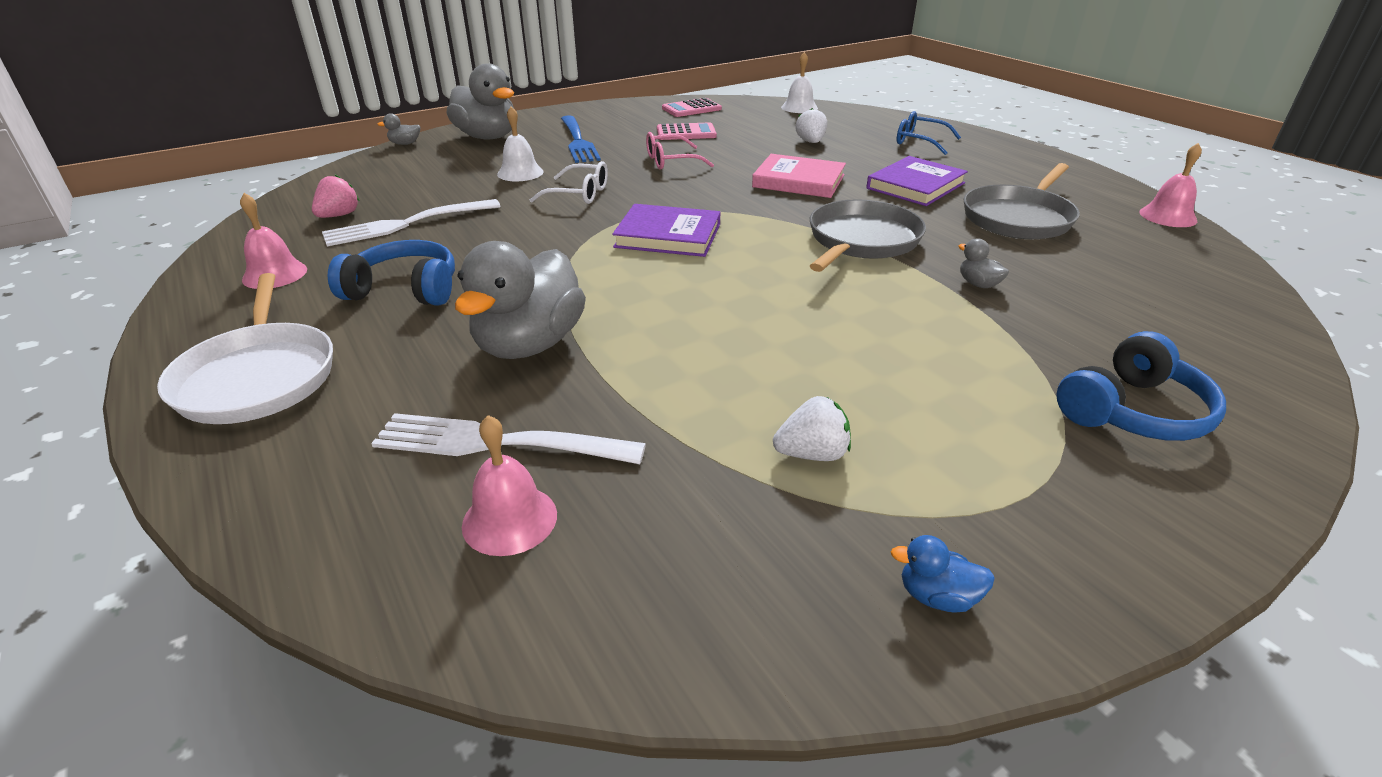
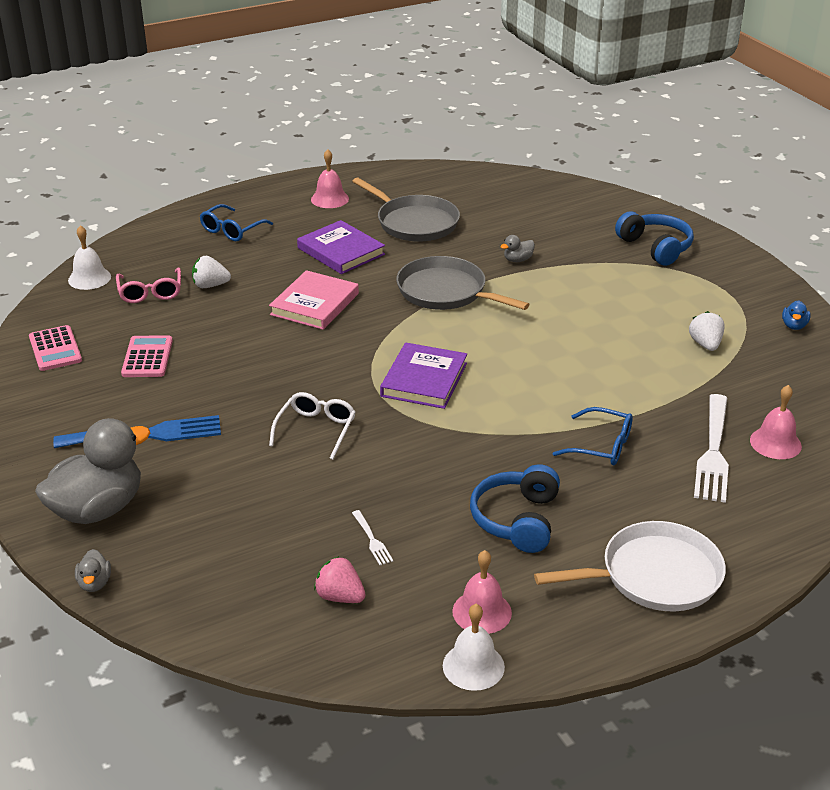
camera: 85 degrees left, 0 degrees up
white fork [322,199,501,246] -> white fork [352,510,394,565], size x0.45
grey duck [455,241,586,359] -> blue glasses [552,407,633,465]
white bell [497,106,543,181] -> white bell moved to [443,604,505,691]
pink glasses [646,132,714,170] -> pink glasses moved to [116,268,181,303]
pink bell [1139,143,1202,227] -> pink bell moved to [311,149,349,208]

